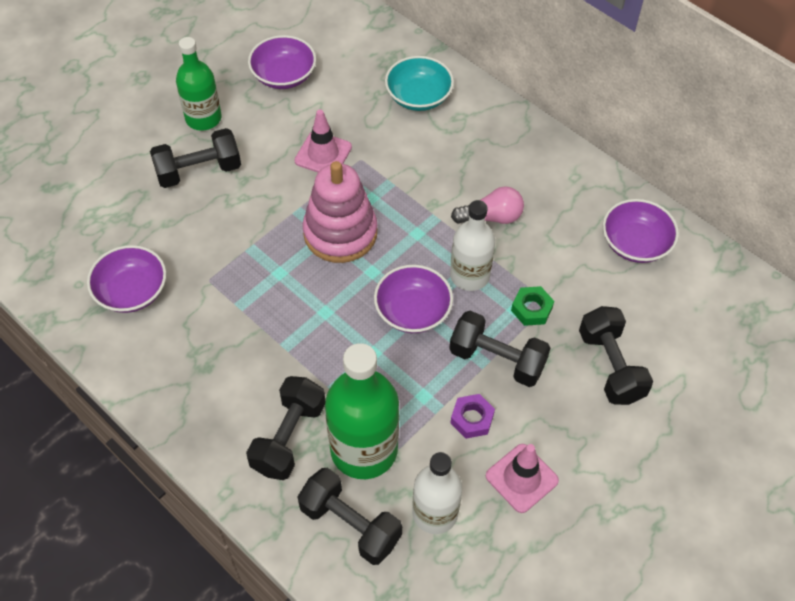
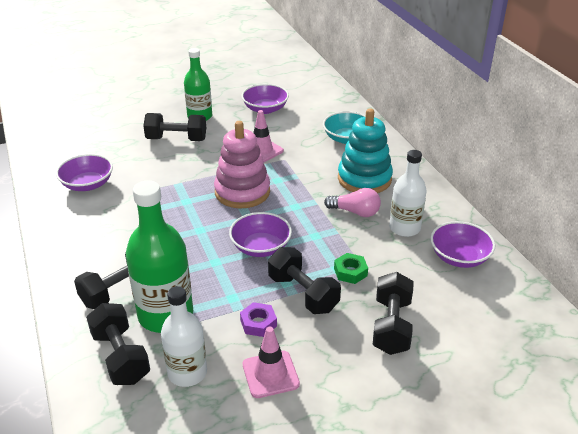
camera: 25 degrees right, 20 degrees down
white bottle [450,200,495,291] -> white bottle moved to [389,150,427,237]
none -> turquoise stacking toy [338,109,393,193]

